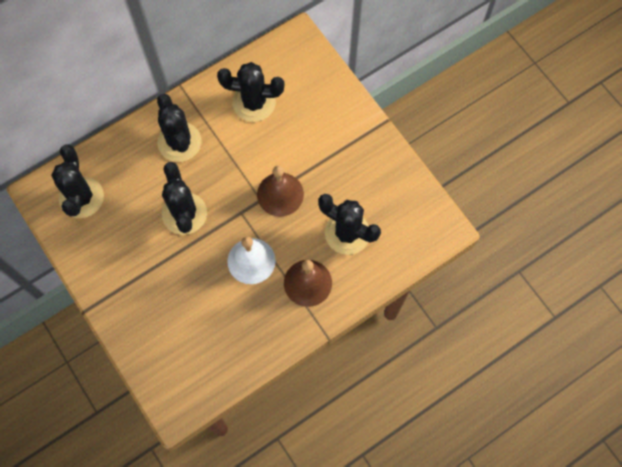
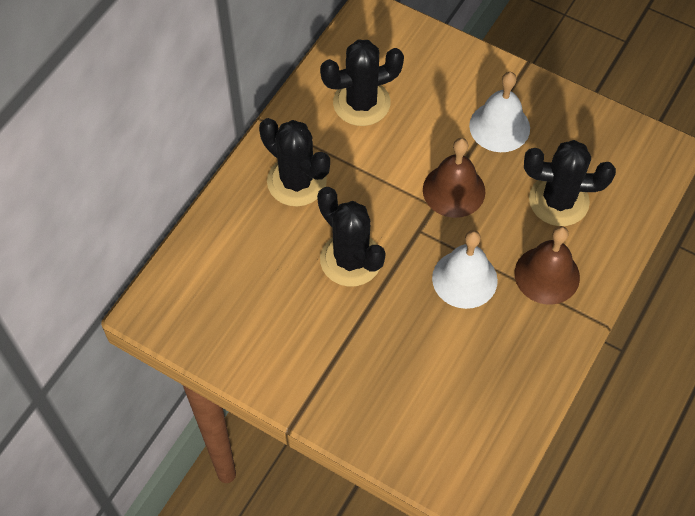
camera: 25 degrees left, 10 degrees down
black cactus [51,144,104,218] -> none
none -> white bell [469,72,530,152]

